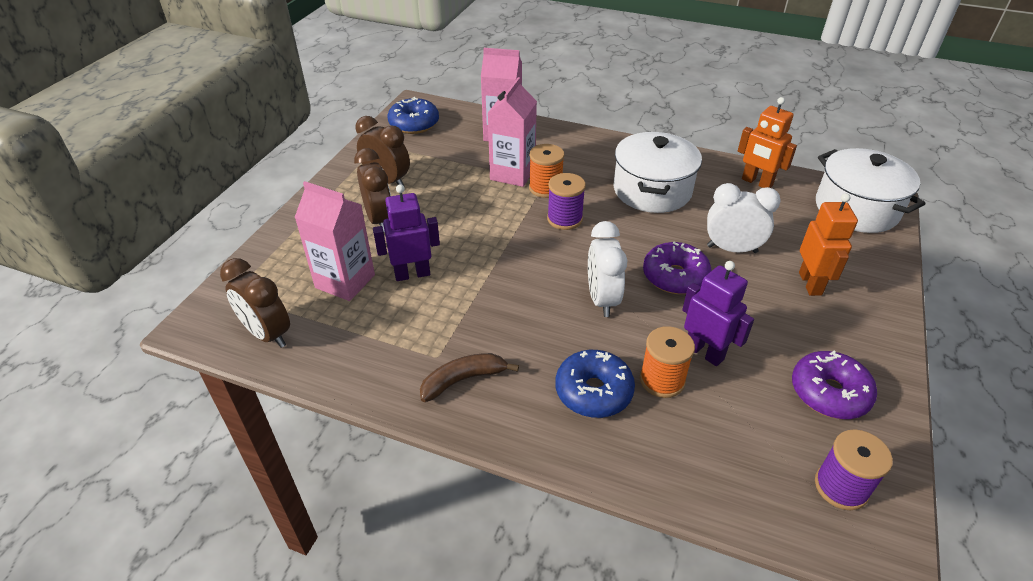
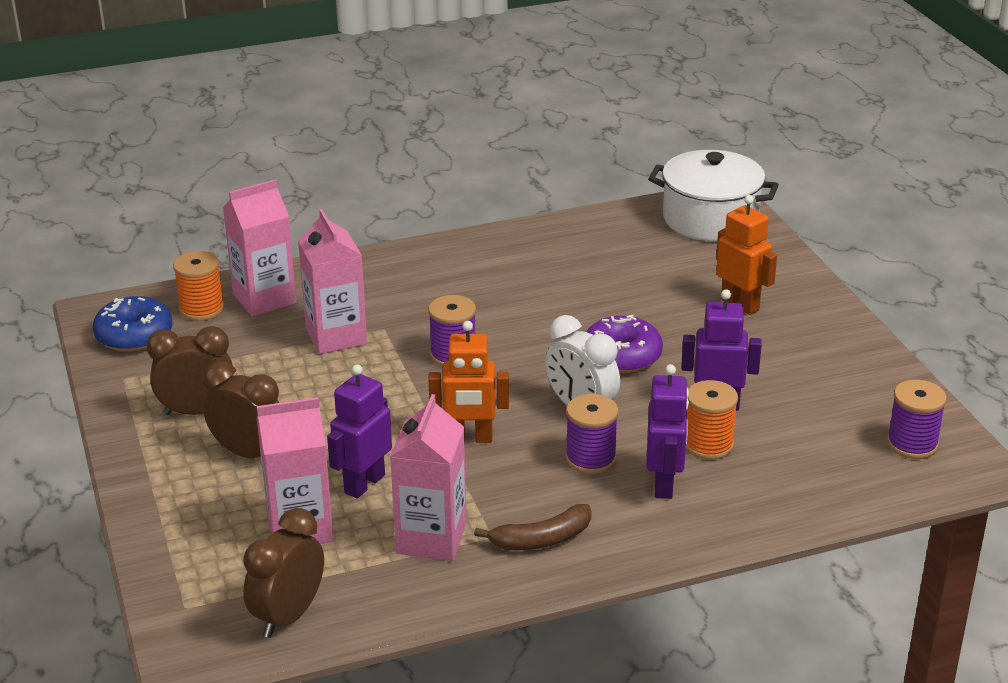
camera: 40 degrees left, 10 degrees down
brown clock [220,258,290,348] -> brown clock turned 120 degrees clockwise [243,508,324,638]
brown banana [420,353,519,402] -> brown banana turned 135 degrees counterclockwise [474,504,591,550]
orange spool [529,144,564,198] -> orange spool moved to [173,251,224,321]
blue donut [555,350,635,418] -> purple robot [647,364,689,499]
white pot [614,132,702,213] -> none
white clock [707,183,781,253] -> none
orange robot [738,97,797,188] -> orange robot moved to [428,321,509,443]
purple donut [792,351,877,419] -> none
none -> pink carton [390,394,466,561]
none -> purple spool [565,394,618,474]

